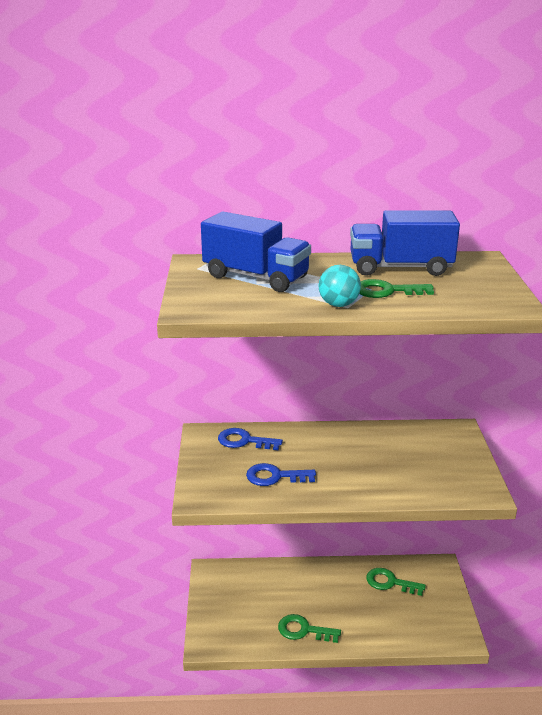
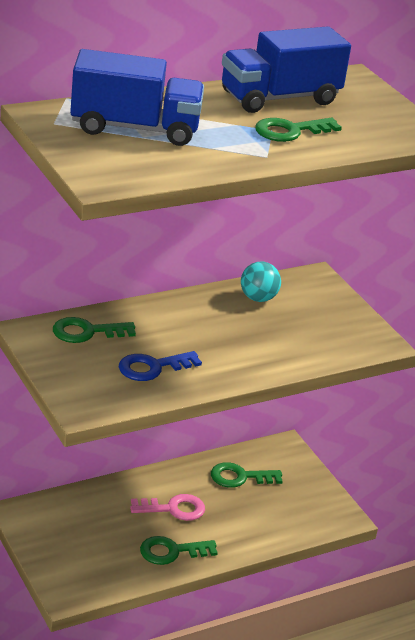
camera: 30 degrees left, 5 degrees up
blue key [218,428,283,450] -> green key [53,317,136,343]
turquoise ball [318,265,361,307] -> turquoise ball moved to [241,262,281,302]
none -> pink key [130,494,205,521]

